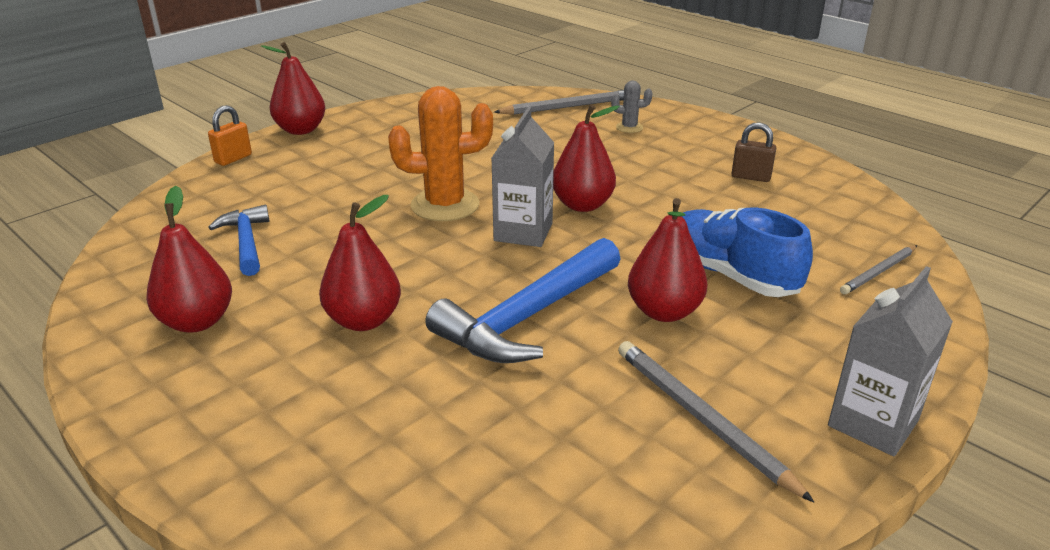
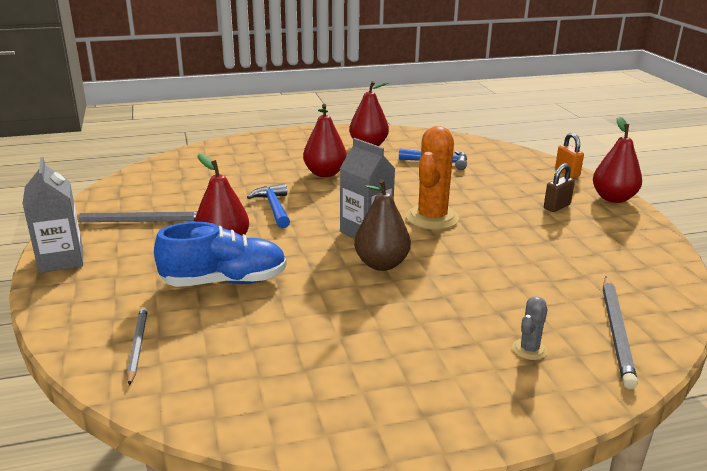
camera: 120 degrees right, 5 degrees down
blue hammer [425,238,621,363] -> blue hammer [247,183,290,228], size x0.58
red pear [553,104,620,212] -> brown pear [354,179,411,271]
brown padlock [732,122,776,182] -> brown padlock moved to [544,163,575,212]

